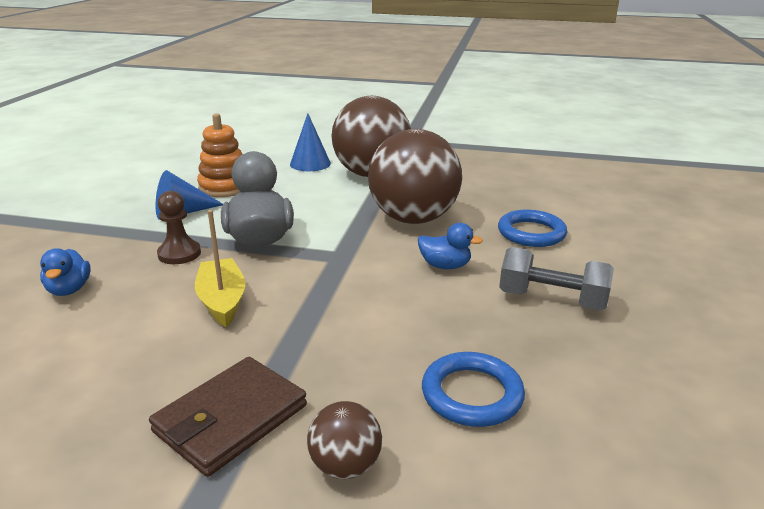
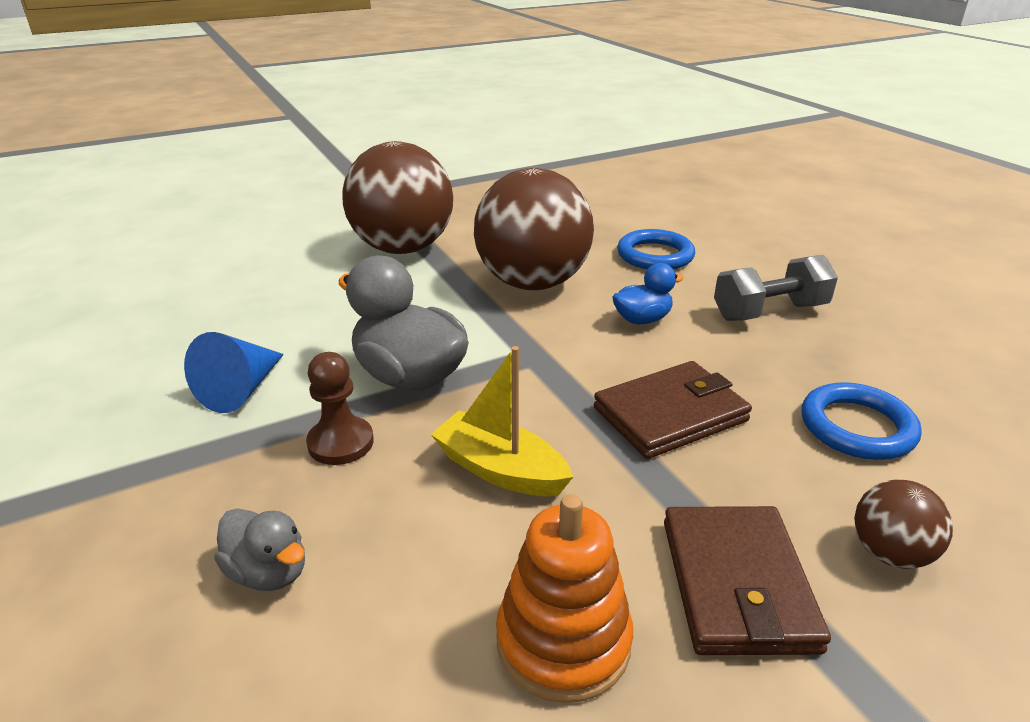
camera: 40 degrees left, 5 degrees up
blue duck [40,248,91,296] -> grey duck [214,508,305,591]
orange stacking toy [197,113,242,197] -> orange stacking toy moved to [496,494,633,703]
blue cone [290,113,331,171] -> none
none -> brown wallet [594,361,752,459]

